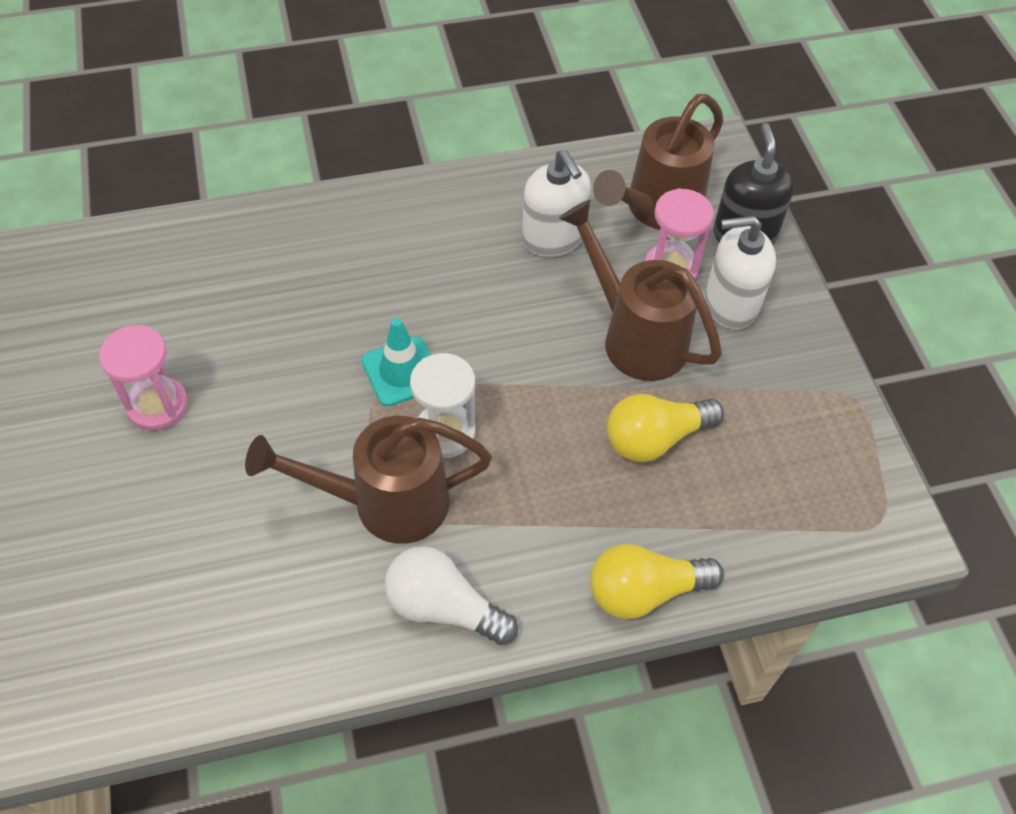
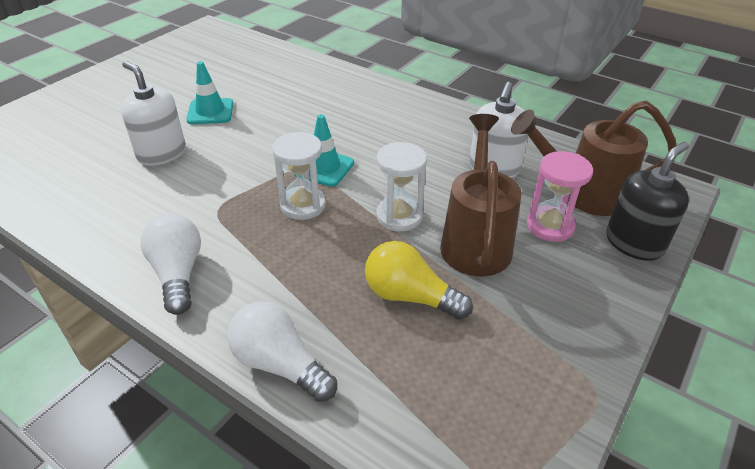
camera: 50 degrees right, 15 degrees down
pink hourglass [99,325,188,430] -> turquoise traffic cone [186,61,233,124]
brown watering can [245,416,492,544] -> none
yellow light bulb [590,544,724,619] -> white light bulb [227,302,337,402]
white soap dispenser [705,216,776,330] -> white soap dispenser moved to [121,61,186,166]
none -> white hourglass [376,142,427,232]

